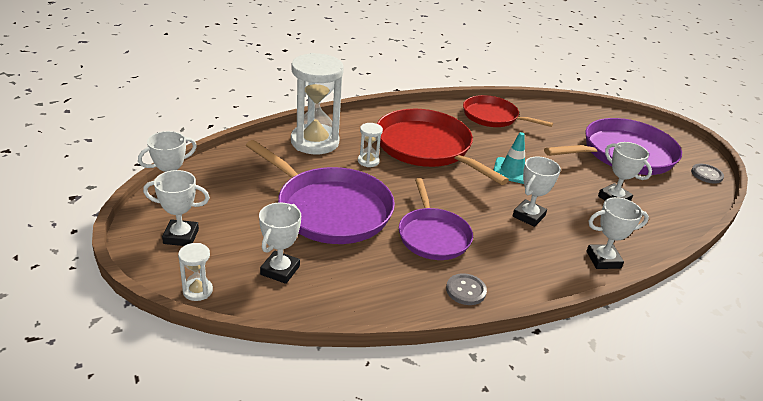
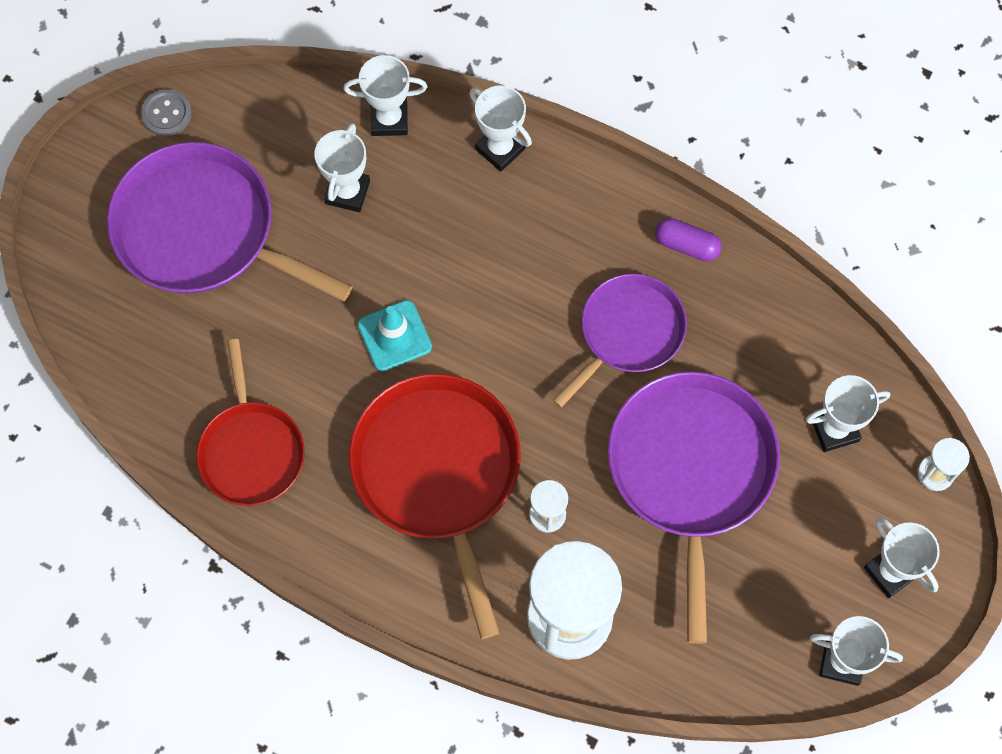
camera: 125 degrees left, 35 degrees up
red pan [377,109,509,185] -> red pan turned 150 degrees clockwise [349,373,521,639]
grey button [446,273,487,305] -> purple capsule [655,218,722,261]
white trophy [513,157,561,227] -> white trophy moved to [343,55,427,136]

